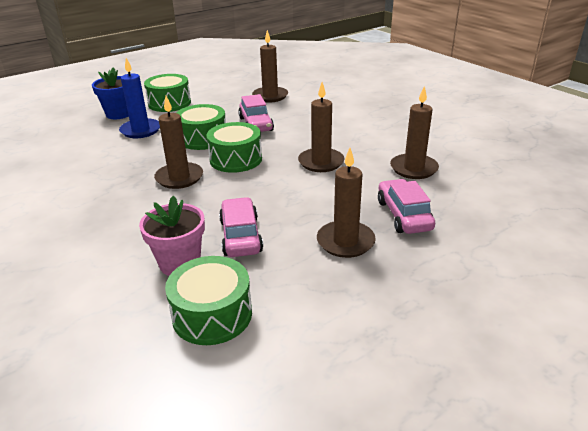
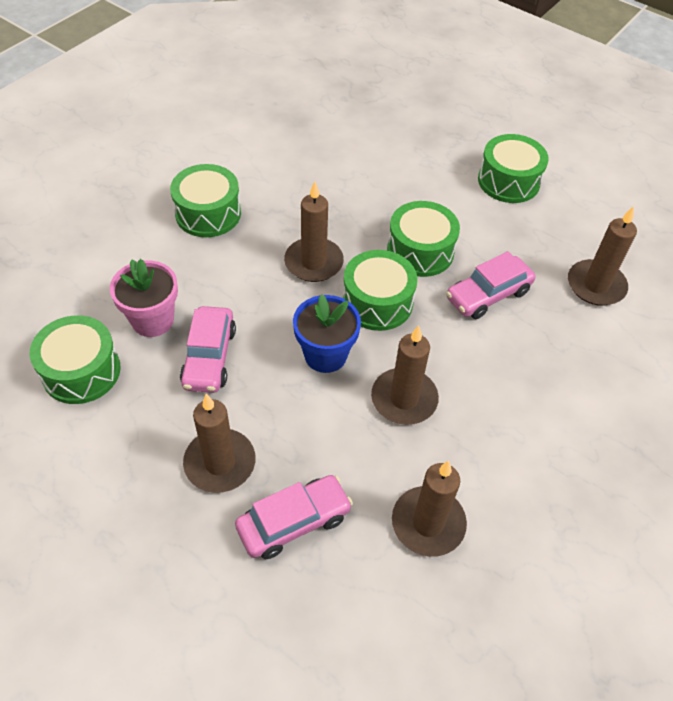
camera: 70 degrees right, 20 degrees up
blue flower pot [92,68,129,119] -> blue flower pot moved to [293,294,361,373]
blue candle [119,58,160,138] -> none
pink car [219,197,263,257] -> pink car turned 120 degrees clockwise [180,306,236,393]
none -> green drum [170,164,241,237]

